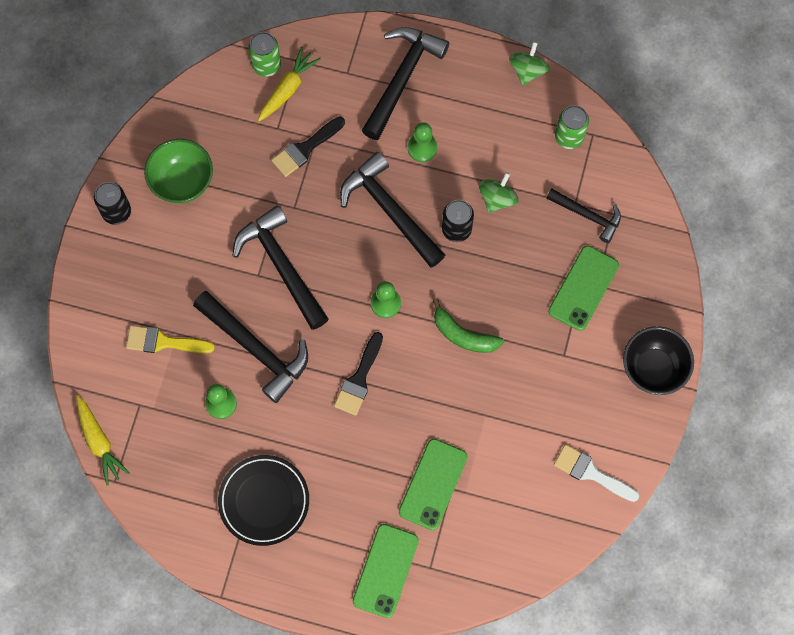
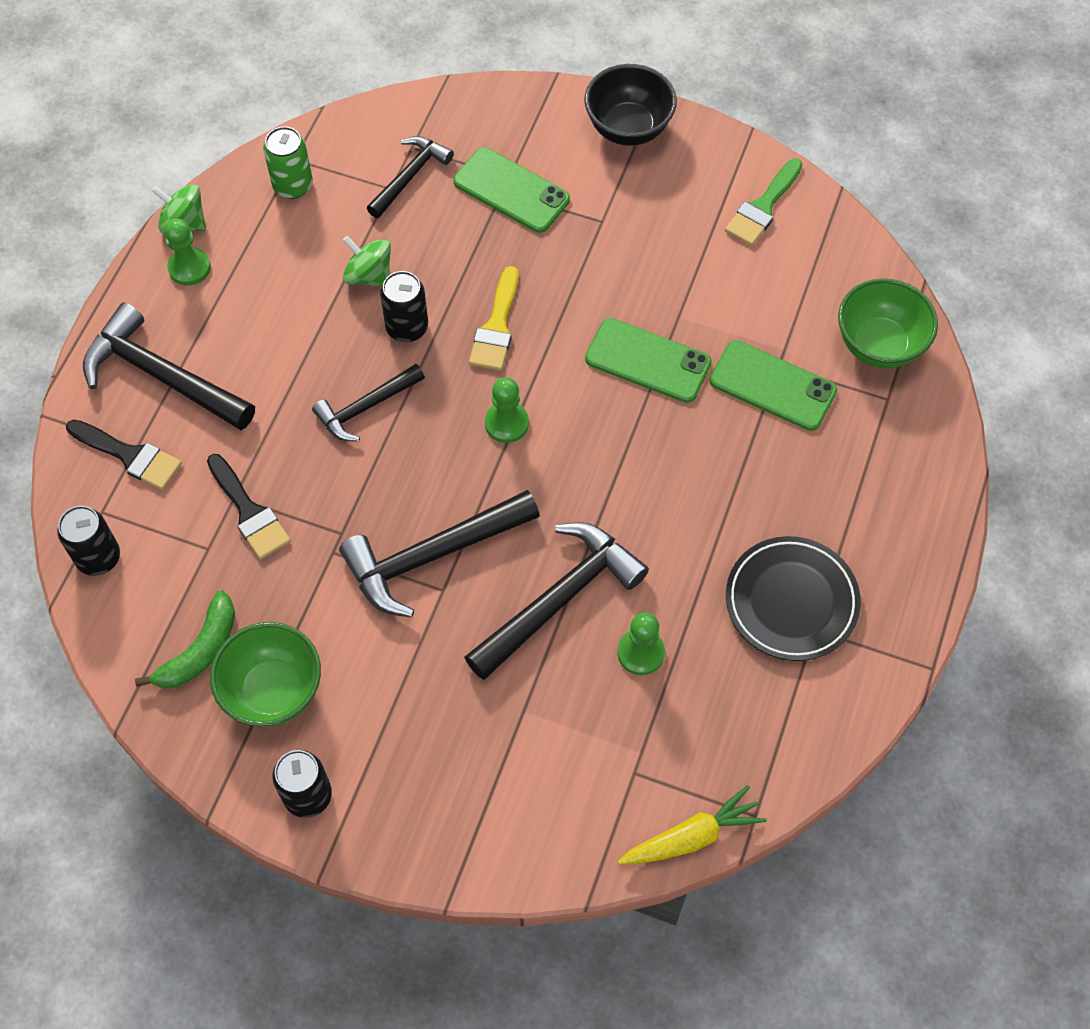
camera: 85 degrees left, 10 degrees down
yellow brush [126,325,215,353] -> yellow brush moved to [469,266,518,371]
green can [248,32,281,77] -> black can [57,506,120,576]
yellow carrot [258,46,321,122] -> none
black brush [334,332,383,416] -> black brush moved to [66,420,182,490]
black hammer [340,152,445,268] -> black hammer [312,364,425,441], size x0.60
green phone [353,524,419,618] -> green phone moved to [585,318,712,403]
green pawn [408,122,437,162] -> green pawn moved to [164,219,211,286]
green banana [433,298,504,353] -> green banana moved to [135,590,235,688]
white brush [554,444,639,502] -> green brush [725,158,803,246]
none -> green bowl [838,278,938,368]

